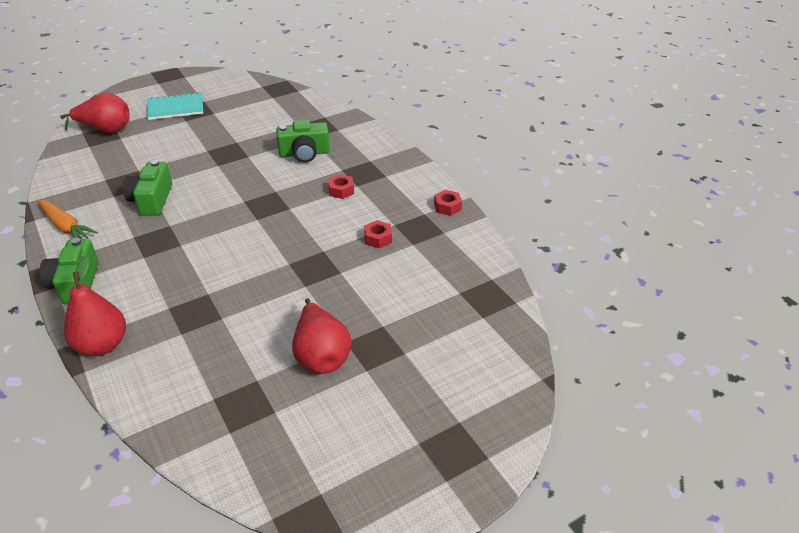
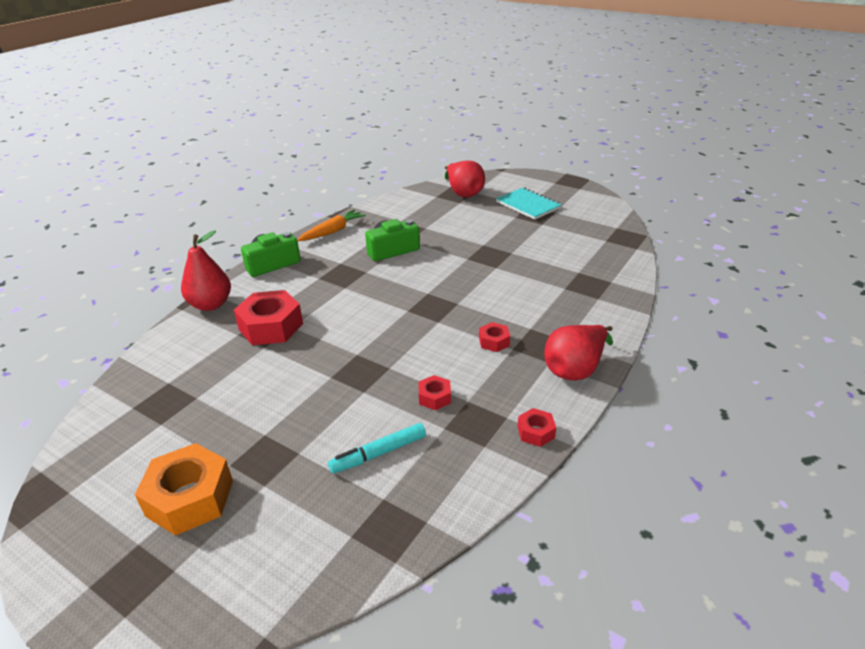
camera: 65 degrees right, 5 degrees down
orange carrot [38,200,98,239] -> orange carrot turned 150 degrees counterclockwise [297,209,366,241]
green camera [276,120,330,163] -> none
red pear [292,298,352,374] -> red pear moved to [545,325,613,381]
none -> orange nut [135,443,233,536]
none -> red nut [234,290,303,345]
none -> turquoise marker [328,423,426,474]

